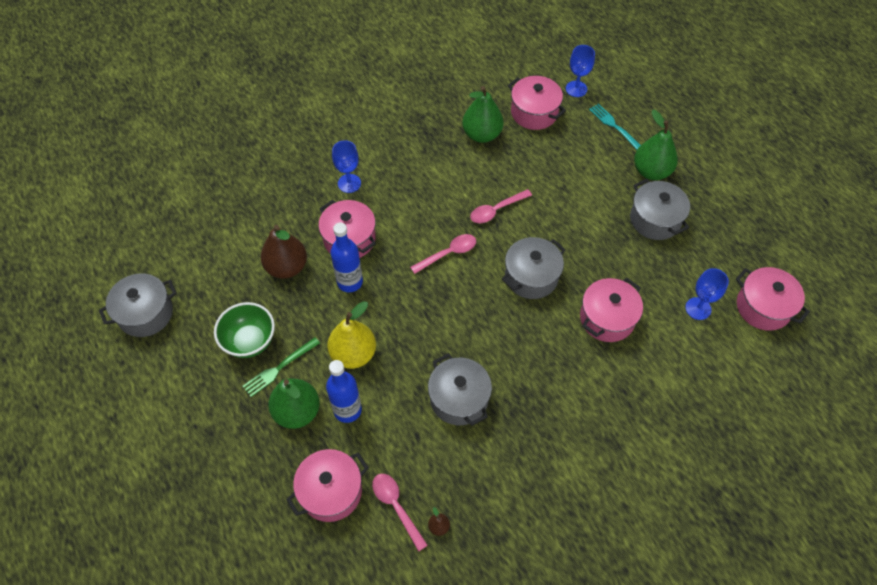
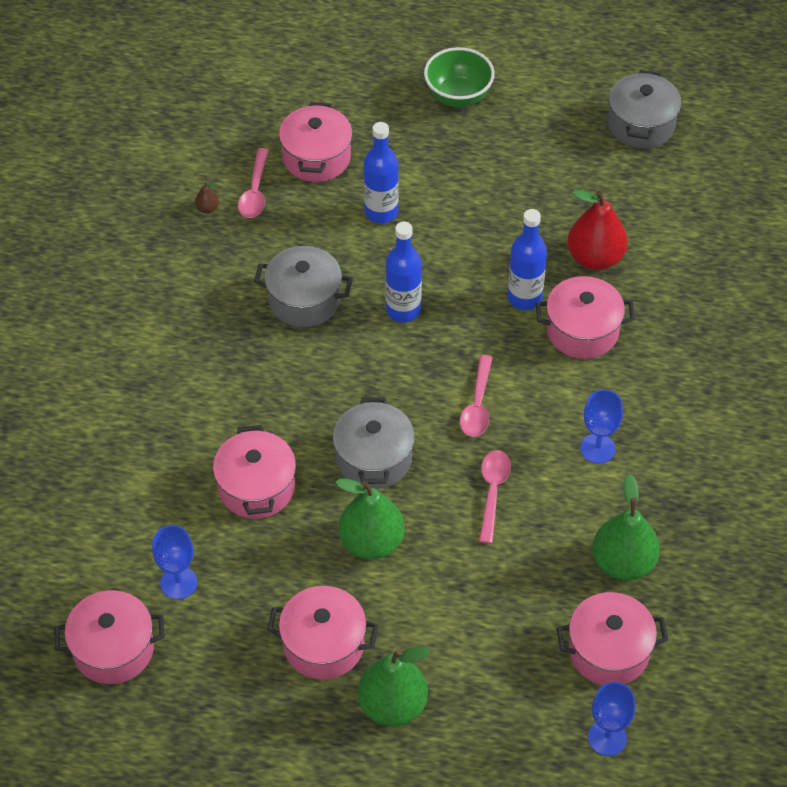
camera: 130 degrees right, 5 degrees down
green bowl [214,302,275,358] -> green bowl moved to [424,47,495,107]
green fork [243,337,320,397] -> none
brown pear [261,225,307,279] -> red pear [567,190,628,270]
green pear [268,379,320,429] -> green pear moved to [335,478,405,560]
yellow pear [327,301,376,369] -> none
blue goblet [332,140,361,193] -> blue goblet moved to [580,389,623,464]
pink spoon [372,474,428,552] -> pink spoon turned 90 degrees clockwise [238,148,269,218]
turquoise fork [589,104,641,150] -> none
grey pot [630,179,690,240] -> pink pot [267,586,379,680]
none -> blue bottle [385,222,422,323]

